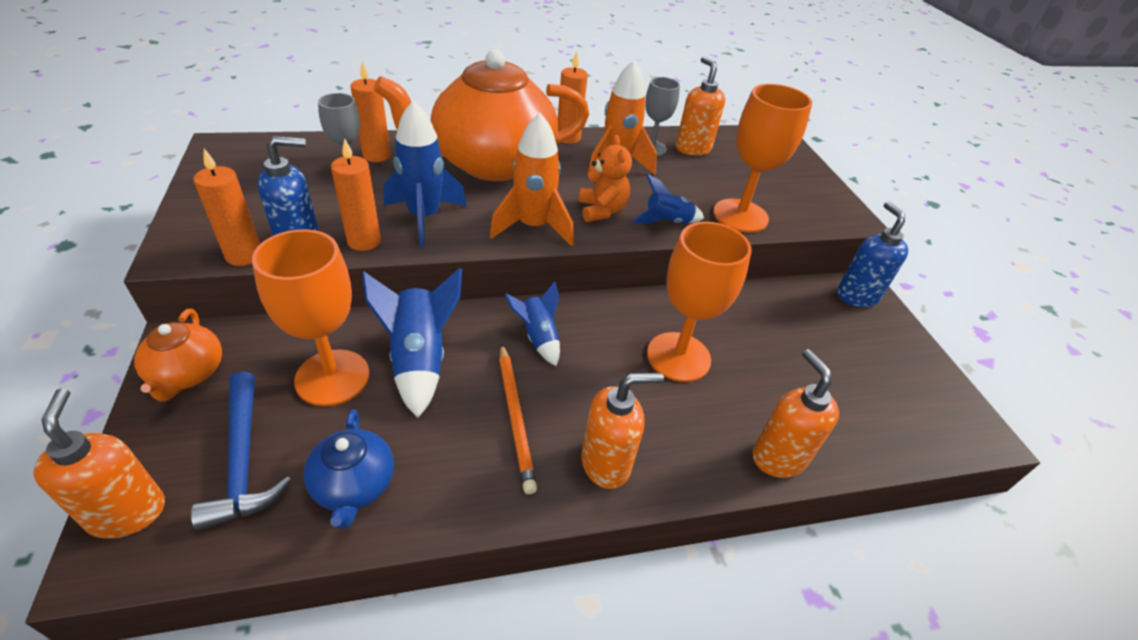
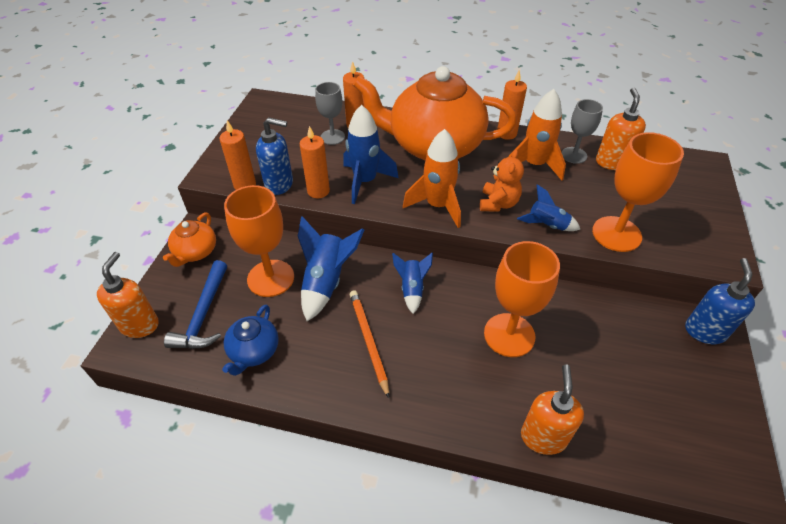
camera: 30 degrees right, 5 degrees up
orange pencil [499,344,537,494] -> orange pencil turned 150 degrees clockwise [350,290,389,398]
orange soap dispenser [581,373,664,489] -> none

